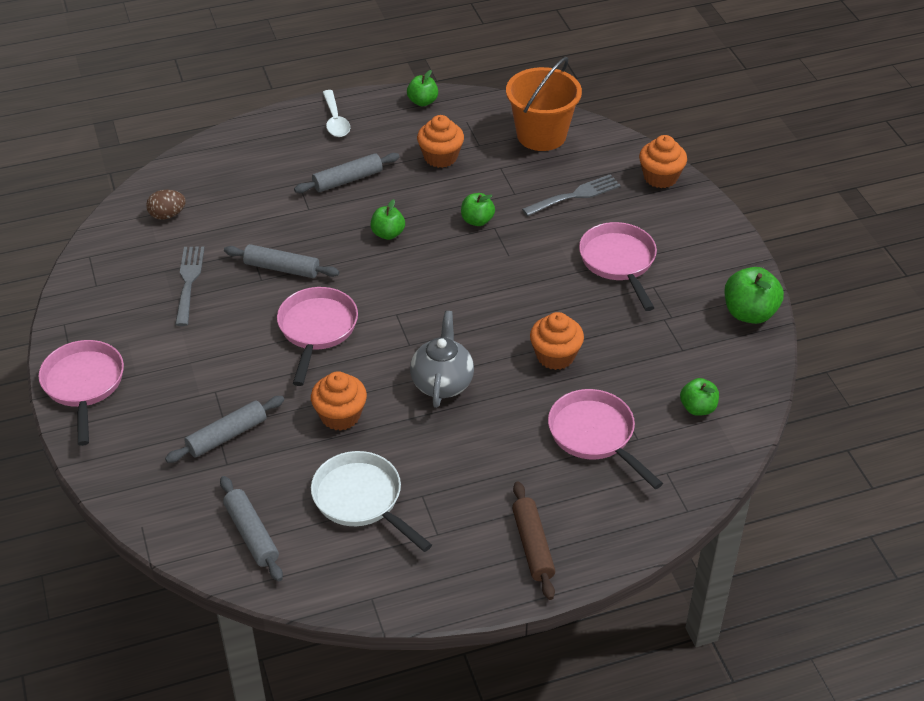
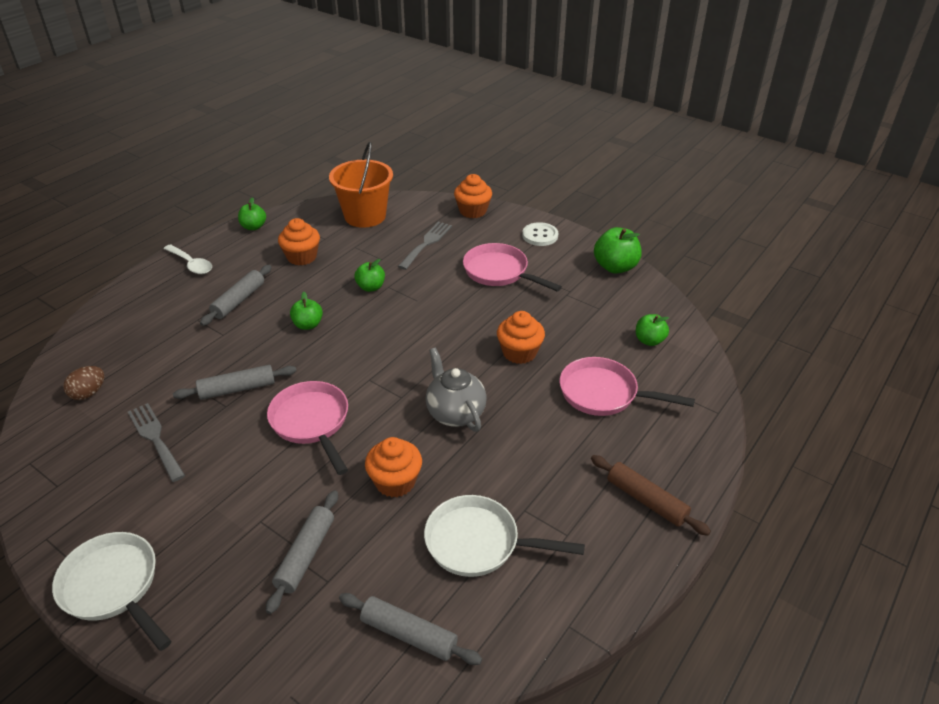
camera: 35 degrees left, 5 degrees down
pink pan [39,340,124,446] -> white pan [52,532,171,651]
none -> white button [522,222,558,246]

